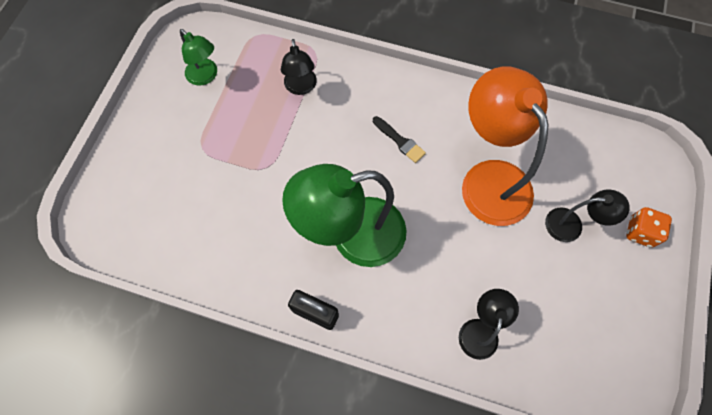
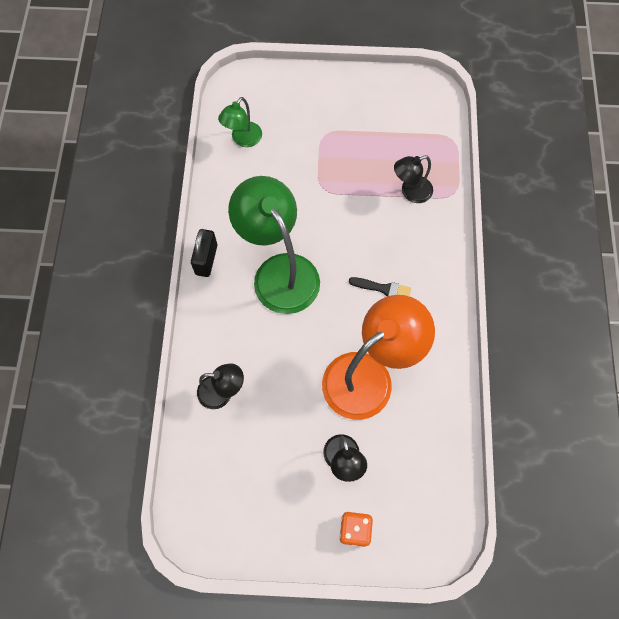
camera: 75 degrees right, 0 degrees up
green lamp [180,29,217,86] -> green lamp moved to [218,97,262,147]
black brush [373,116,426,163] -> black brush turned 105 degrees counterclockwise [349,277,411,297]

